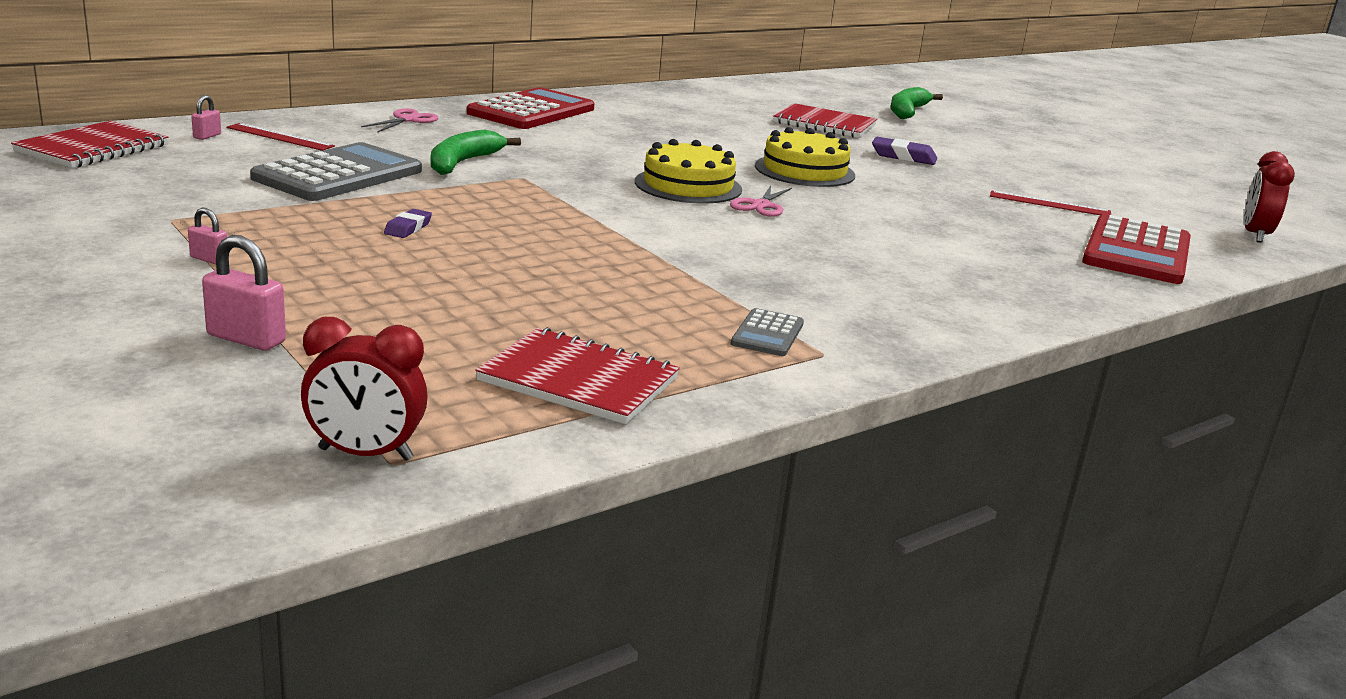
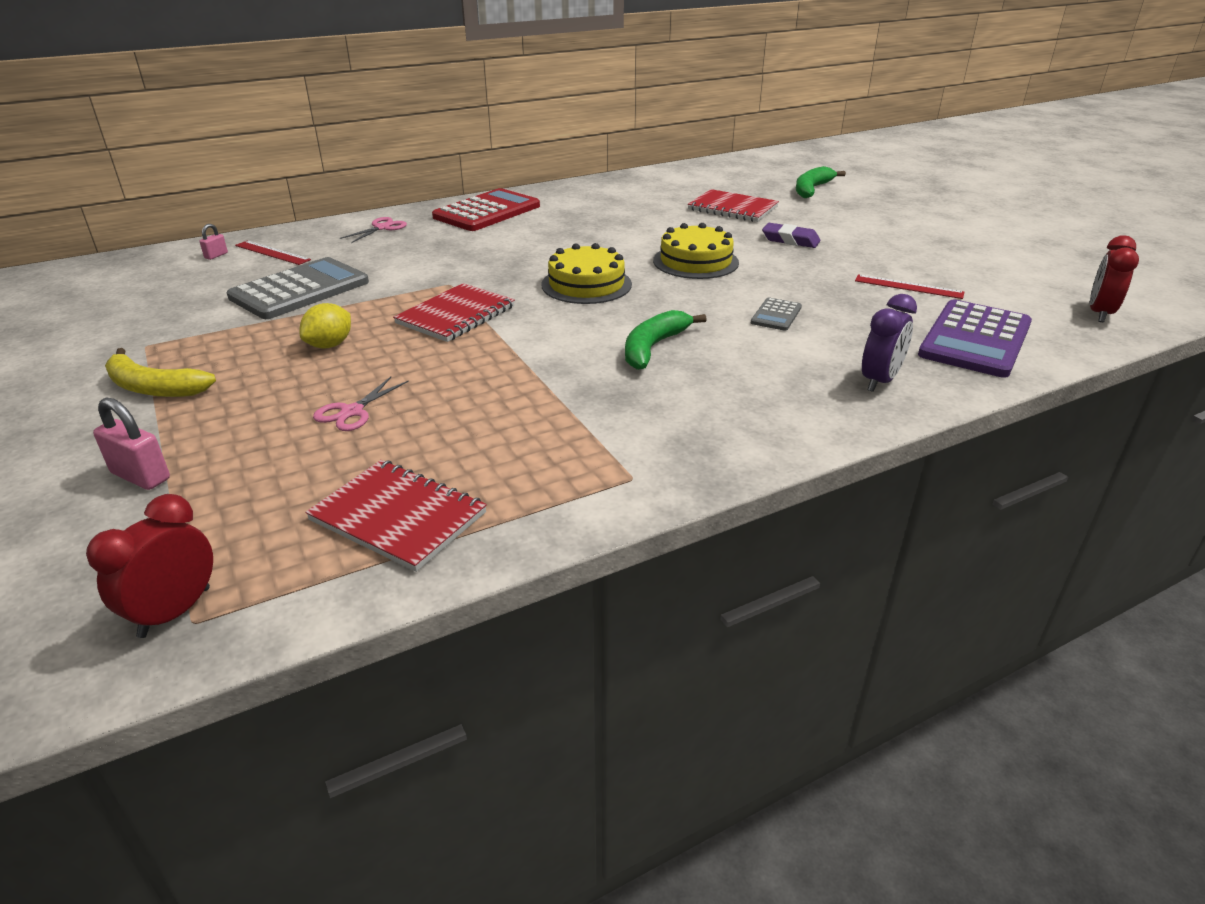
camera: 10 degrees right, 10 degrees up
red notebook [11,121,169,168] -> red notebook moved to [393,283,515,342]
pink padlock [188,208,227,264] -> yellow banana [105,348,216,397]
red clock [301,317,428,461] -> red clock turned 105 degrees clockwise [86,494,213,638]
purple eraser [384,209,432,238] -> yellow lemon [300,303,351,349]
green banana [431,130,521,175] -> green banana moved to [625,310,707,370]
pink scissors [730,186,792,217] -> pink scissors moved to [313,377,409,431]
grey calculator [731,308,804,356] -> grey calculator moved to [751,298,802,331]
red calculator [1082,214,1191,284] -> purple calculator [918,299,1032,378]
none -> purple clock [862,294,917,392]

